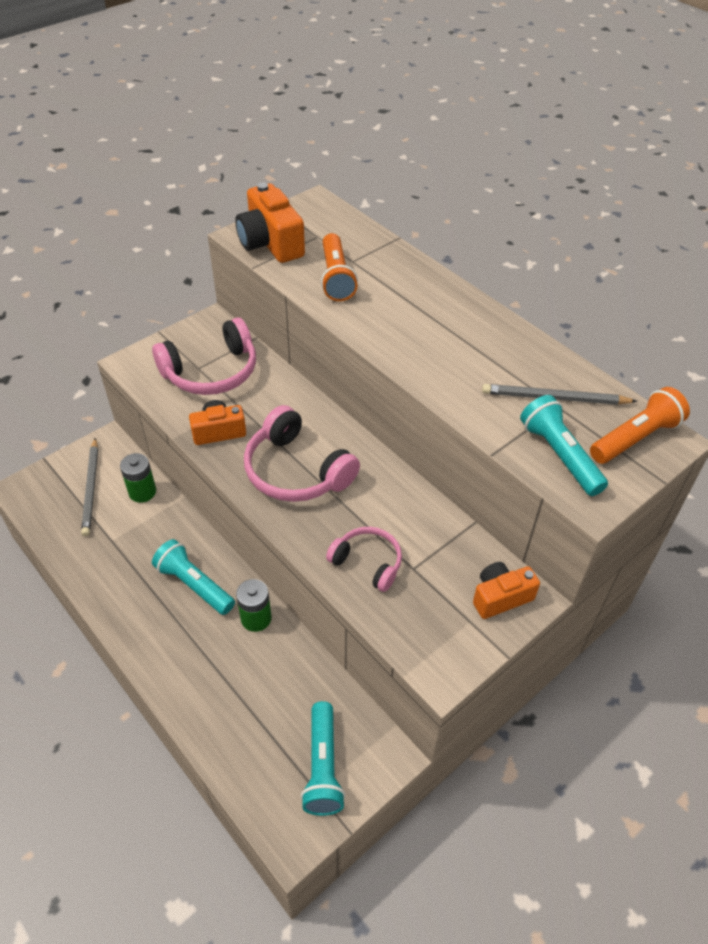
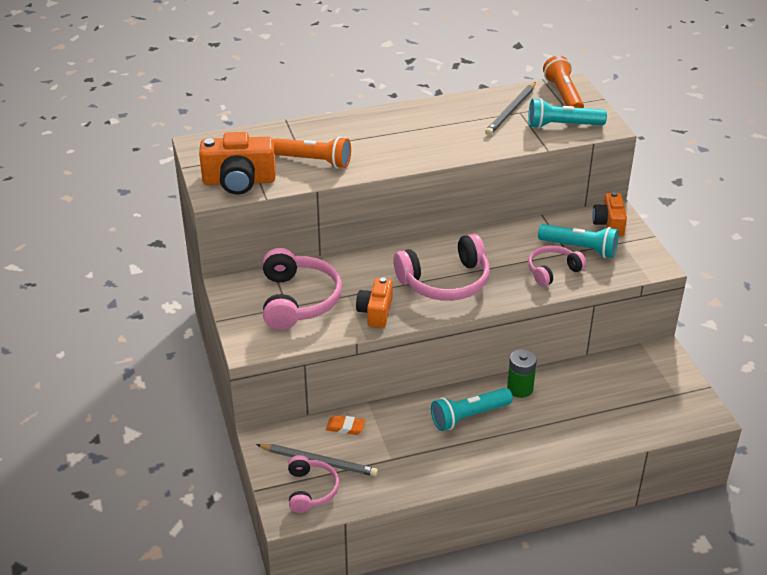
camera: 65 degrees left, 10 degrees down
green battery [120,453,156,503] -> orange eraser [326,415,366,435]
turquoise flashlight [301,701,345,816] -> turquoise flashlight moved to [538,224,619,258]
none -> pink headphones [288,455,339,513]

